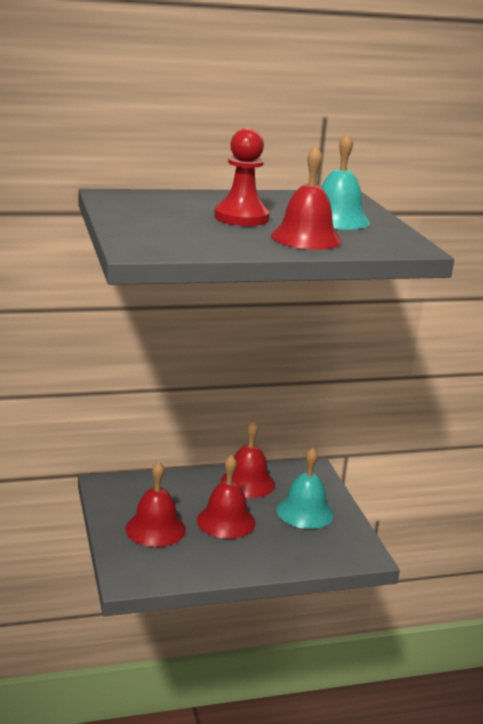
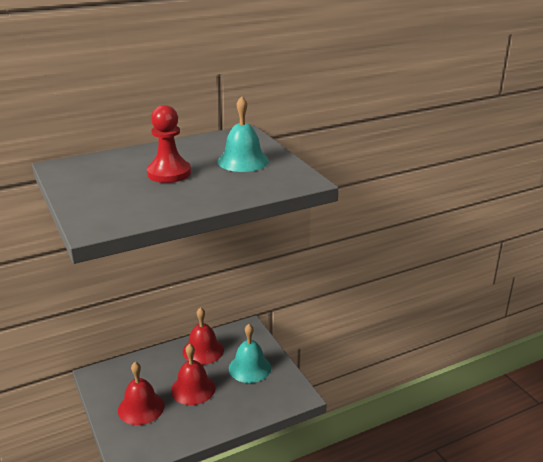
camera: 10 degrees left, 5 degrees up
red bell [271,146,342,250] -> none

